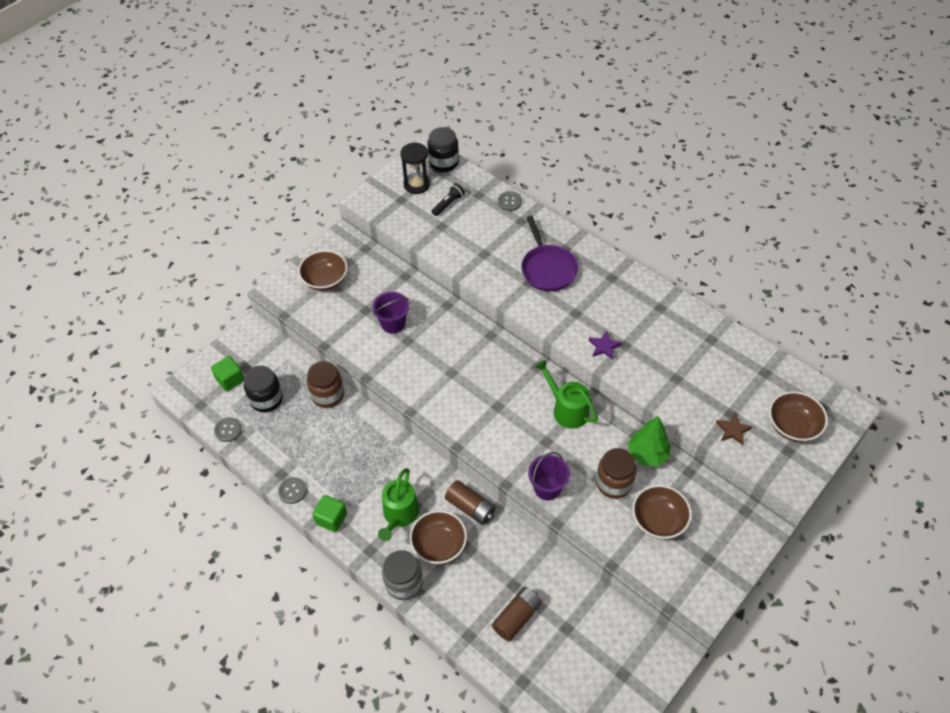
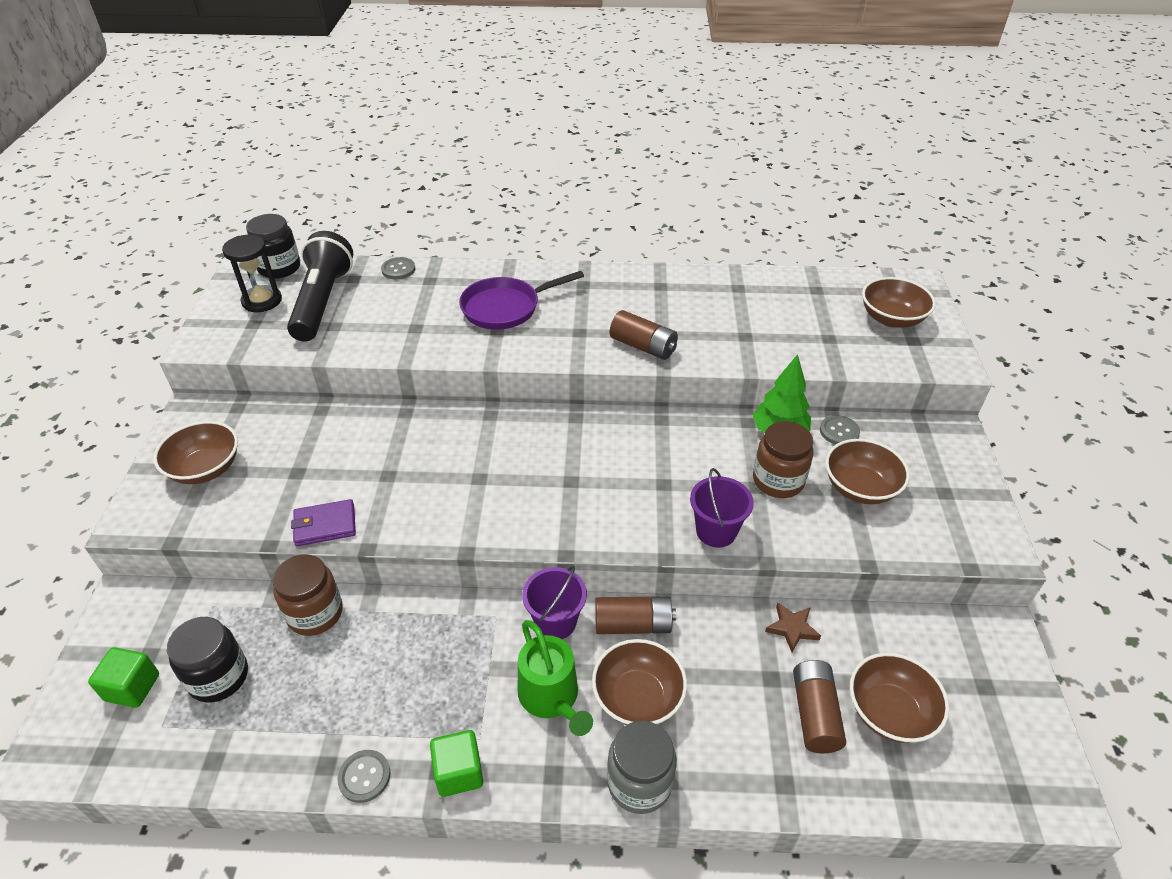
camera: 40 degrees left, 10 degrees down
grey button [214,417,242,442] -> grey button moved to [820,415,860,444]
purple bucket [372,292,409,334] -> purple bucket moved to [522,566,587,639]
black flashlight [432,183,465,216] -> black flashlight [287,231,353,342], size x2.24
purple pan [521,216,578,292] -> purple pan turned 120 degrees clockwise [459,271,584,330]
green watering can [535,360,598,429] -> none
purple star [589,331,622,359] -> brown battery [610,310,678,360]
brown star [716,413,752,445] -> brown star moved to [765,602,821,653]
none -> purple wallet [291,499,356,546]
none -> brown bowl [850,653,949,743]

